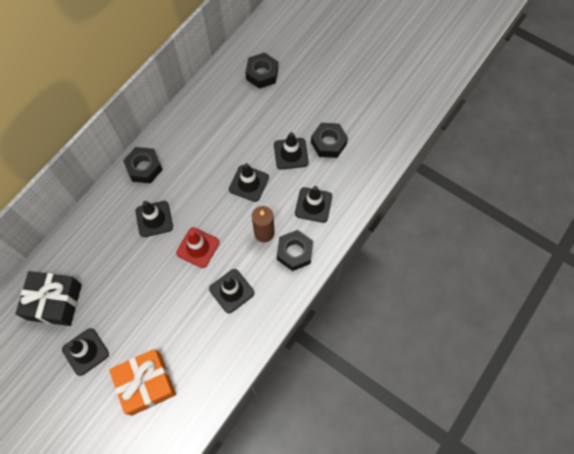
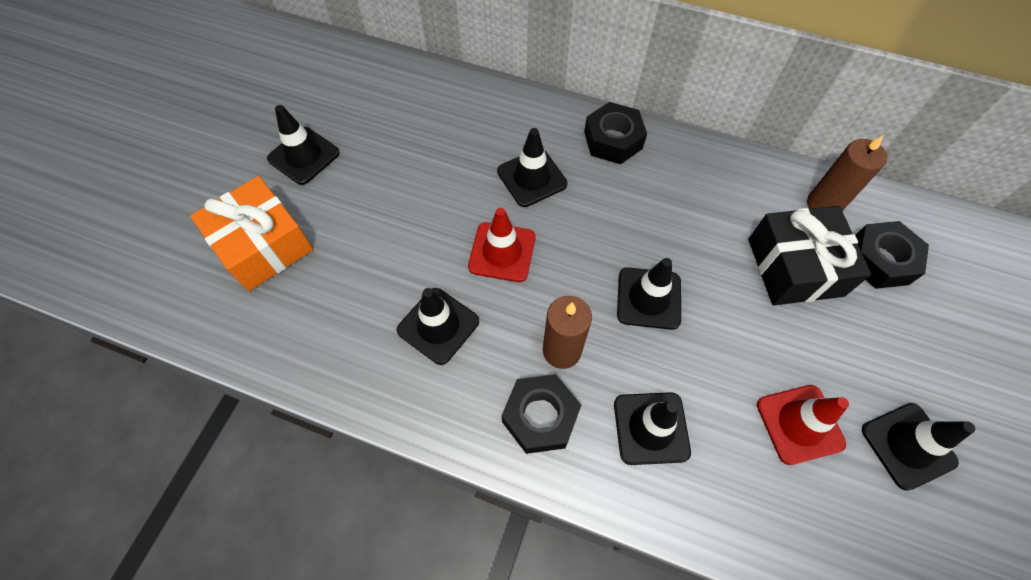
camera: 75 degrees right, 5 degrees down
black gift [15,271,82,326] -> black gift moved to [748,206,871,305]
black traffic cone [274,132,309,170] -> black traffic cone moved to [862,403,975,491]
black nut [311,123,348,158] -> red traffic cone [757,385,849,465]
none -> brown candle [807,135,887,211]

